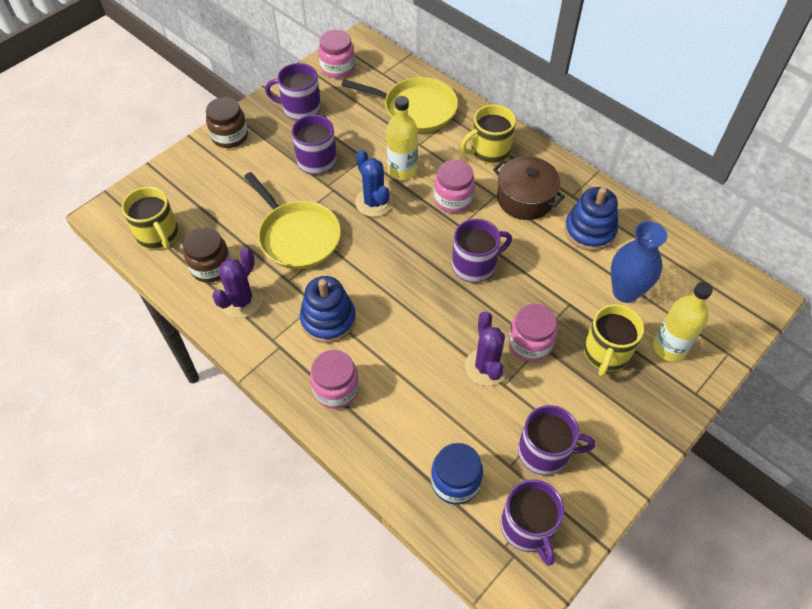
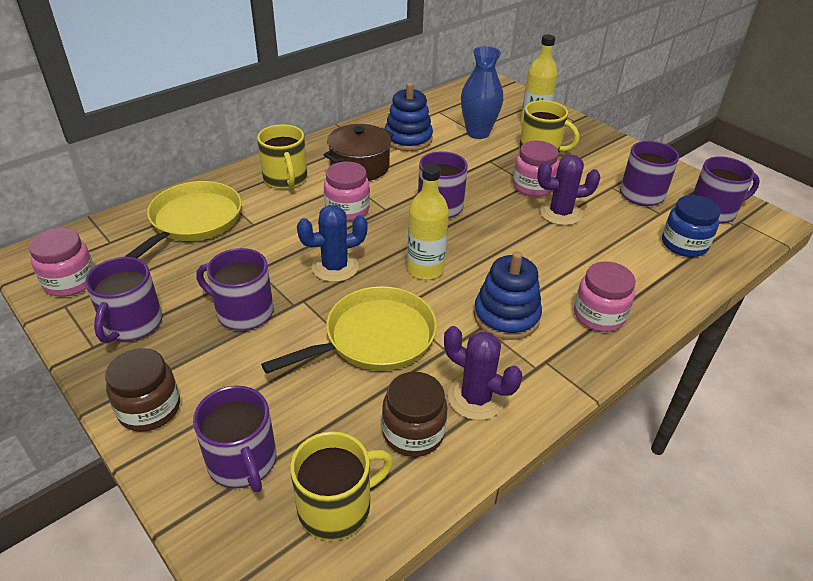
camera: 85 degrees left, 15 degrees down
yellow bottle [387,96,418,180] -> yellow bottle moved to [407,164,449,280]
none -> purple mug [193,386,276,492]

